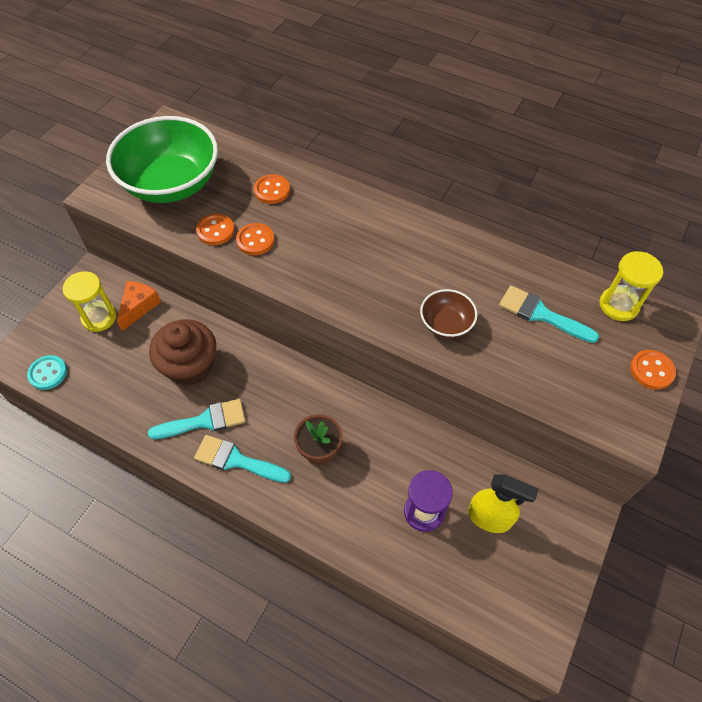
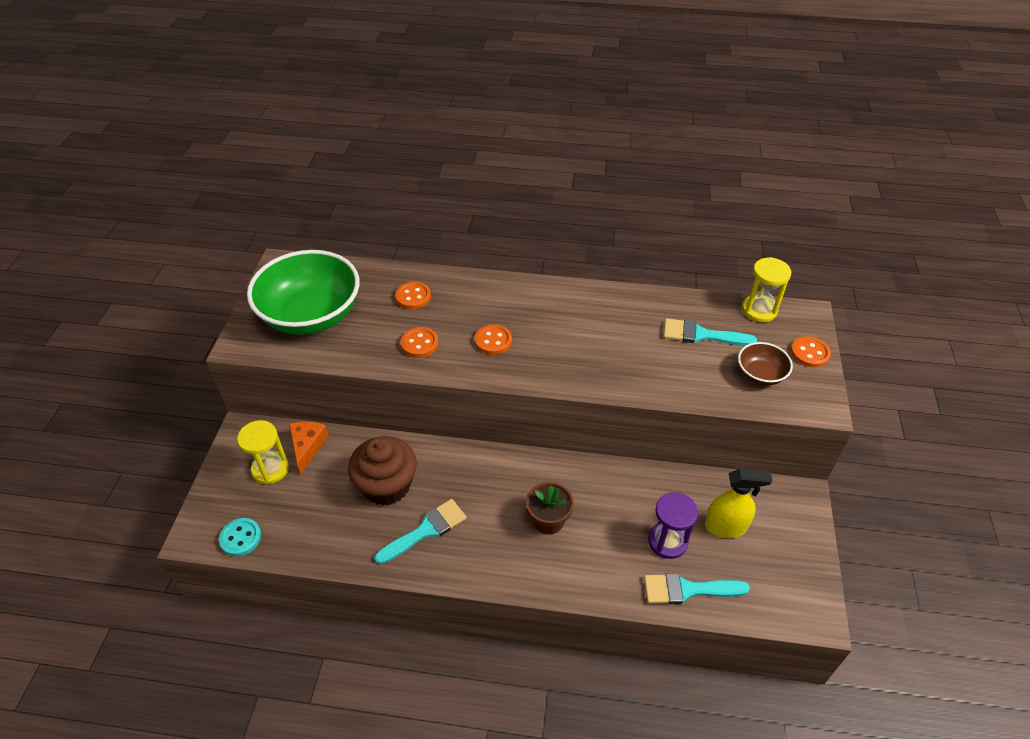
camera: 20 degrees left, 10 degrees down
turquoise brush [194,435,291,483] -> turquoise brush moved to [644,573,750,604]
orange button [196,214,234,245] -> orange button moved to [475,324,512,355]
brown bowl [420,289,478,338] -> brown bowl moved to [738,342,793,386]

